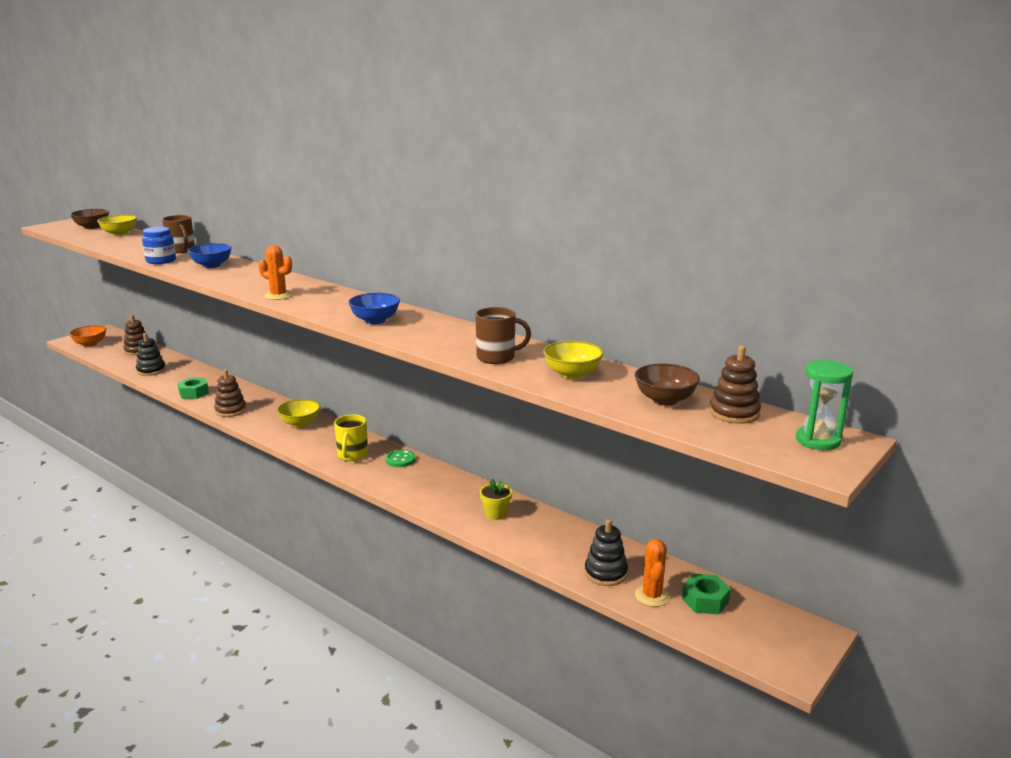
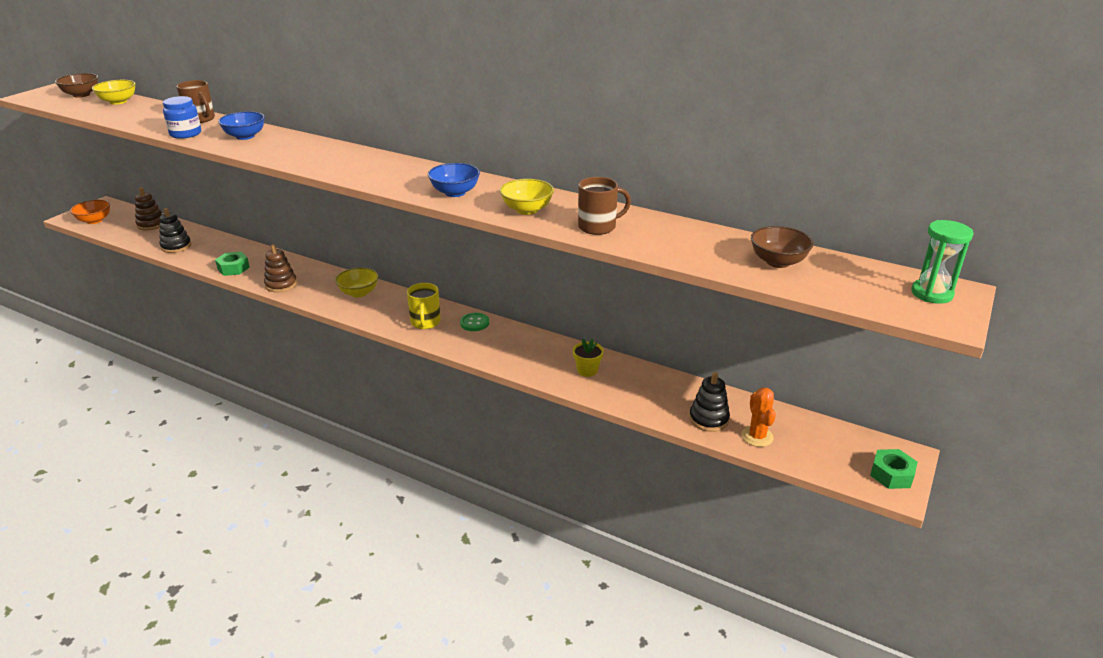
camera: 10 degrees left, 10 degrees up
orange cactus [259,245,293,300] -> none
yellow bowl [543,341,603,379] -> yellow bowl moved to [500,179,554,215]
green nut [682,574,731,614] -> green nut moved to [870,449,918,489]
brown stacking toy [710,346,761,424] -> none

